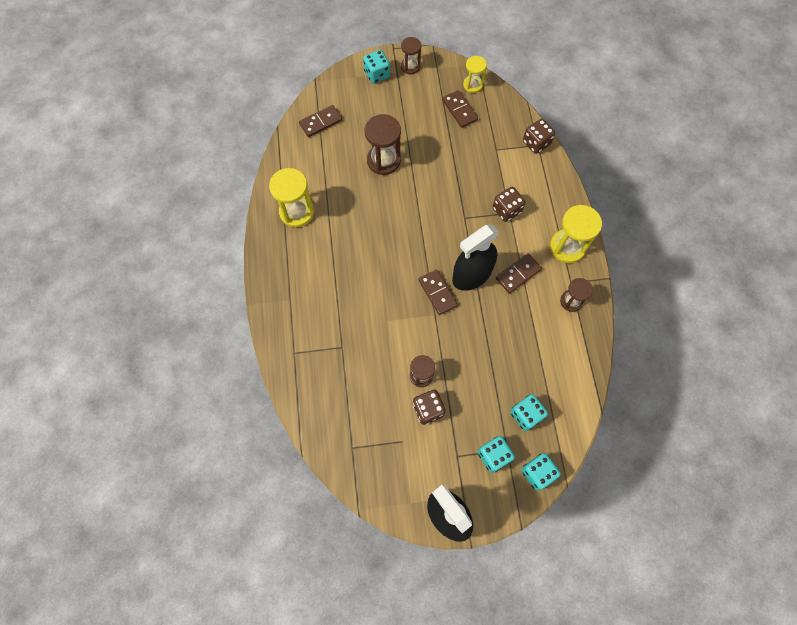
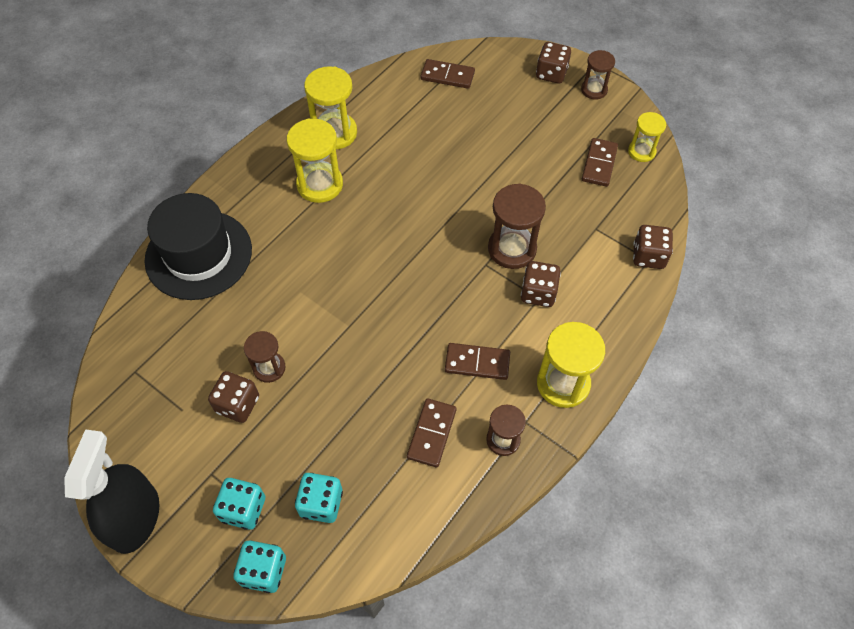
camera: 45 degrees right, 10 degrees down
turquoise dice [363,50,390,84] -> brown dice [536,42,571,84]
brown hourglass [364,114,401,175] -> brown hourglass moved to [488,184,546,269]
brown domino [418,269,458,315] -> brown domino moved to [407,398,456,468]
black spray bottle [452,225,499,291] -> none
none -> black hat [144,193,252,300]
none -> yellow hourglass [287,119,343,203]

